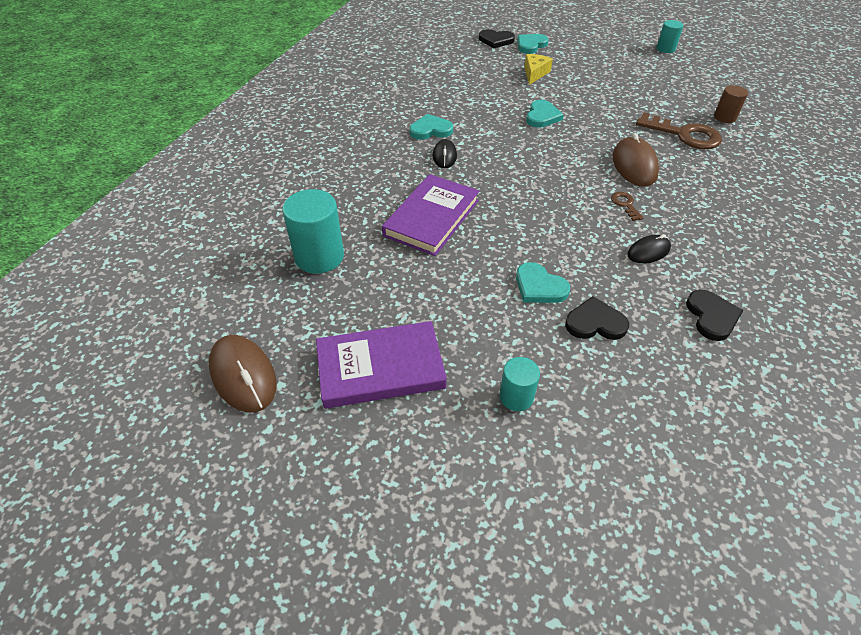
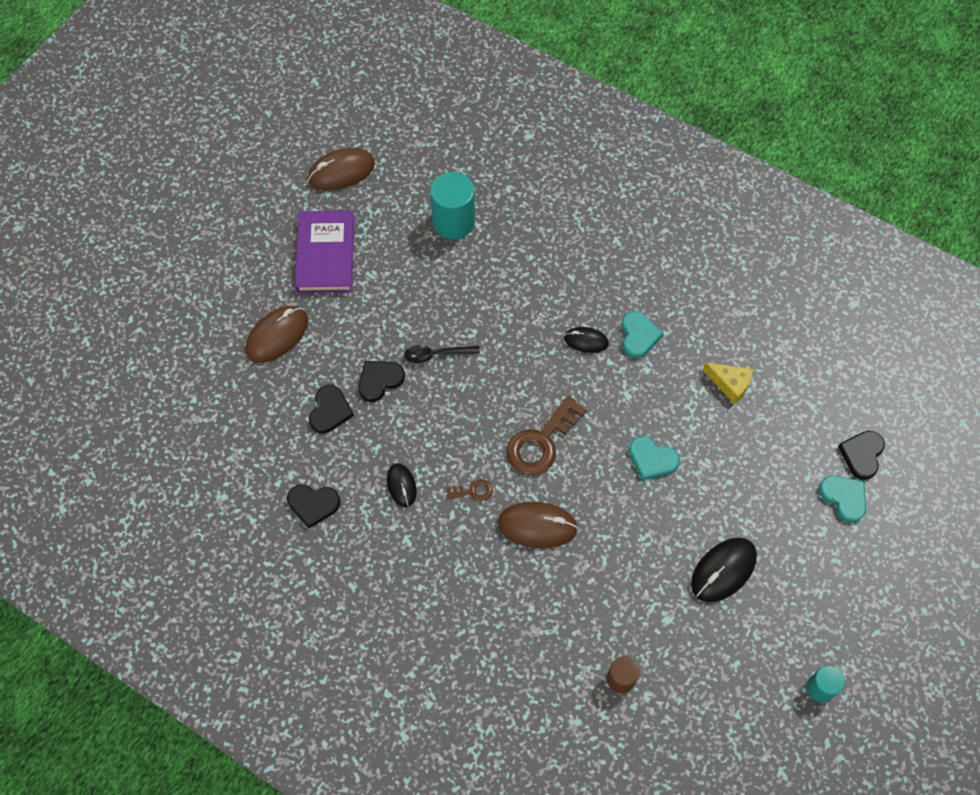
camera: 100 degrees right, 15 degrees up
purple book [382,174,479,256] -> none
turquoise cylinder [499,357,540,411] -> brown mouse [246,306,308,363]
turquoise heart [516,262,570,303] -> black heart [358,361,405,402]
yellow cheese [524,54,553,85] -> yellow cheese moved to [703,362,753,404]
brown key [636,112,722,149] -> brown key moved to [506,396,587,475]
none -> black spoon [404,345,480,363]
none -> black mouse [691,538,757,602]

